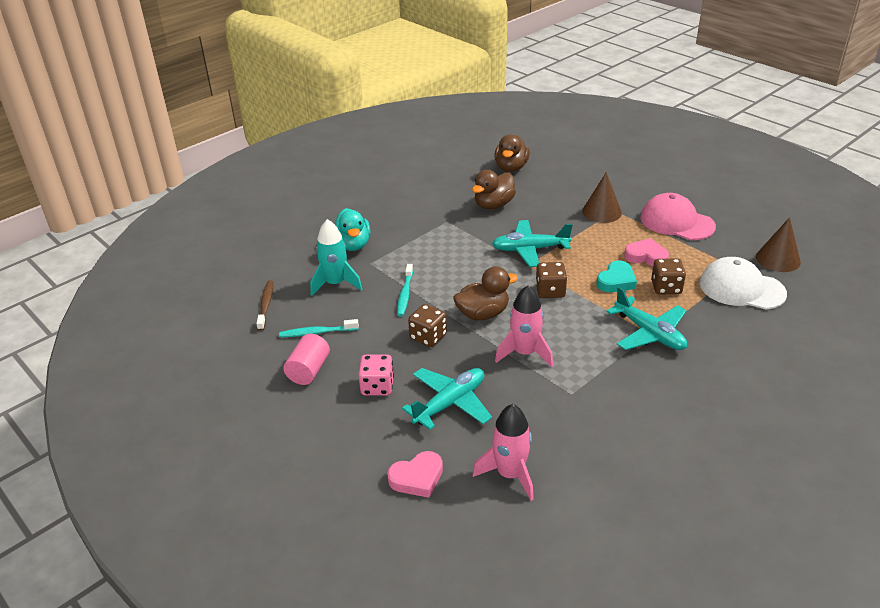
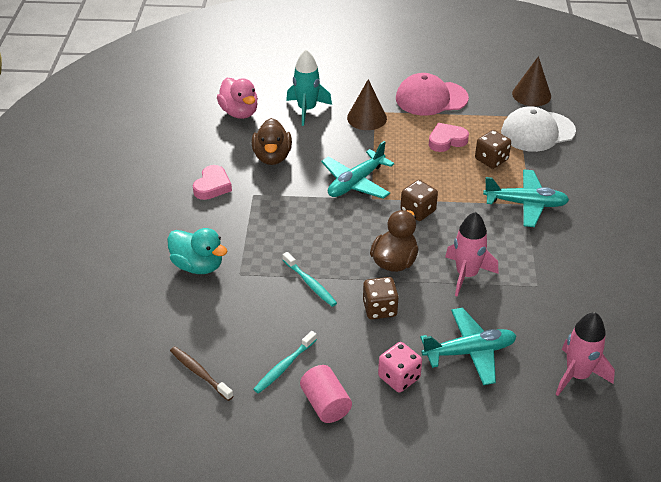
camera: 45 degrees left, 5 degrees up
turquoise rocket [310,219,362,296] -> turquoise rocket moved to [286,50,332,126]
pink heart [387,451,443,498] -> pink heart moved to [193,165,232,200]
turquoise plane [402,368,492,430] -> turquoise plane turned 75 degrees clockwise [420,308,517,385]
brown duck [494,135,530,172] -> pink duck [217,78,258,119]
turquoise heart [596,260,637,292] -> none

